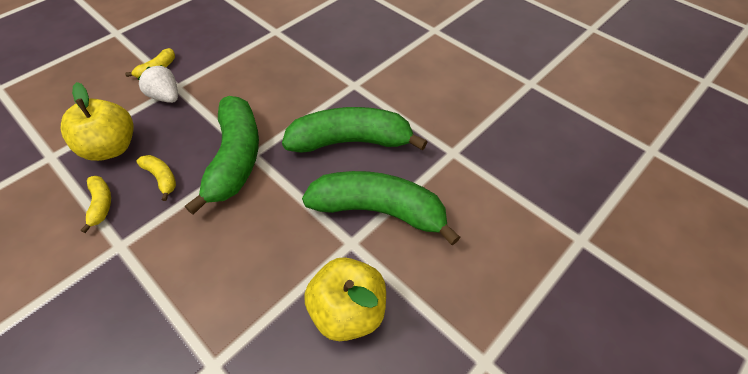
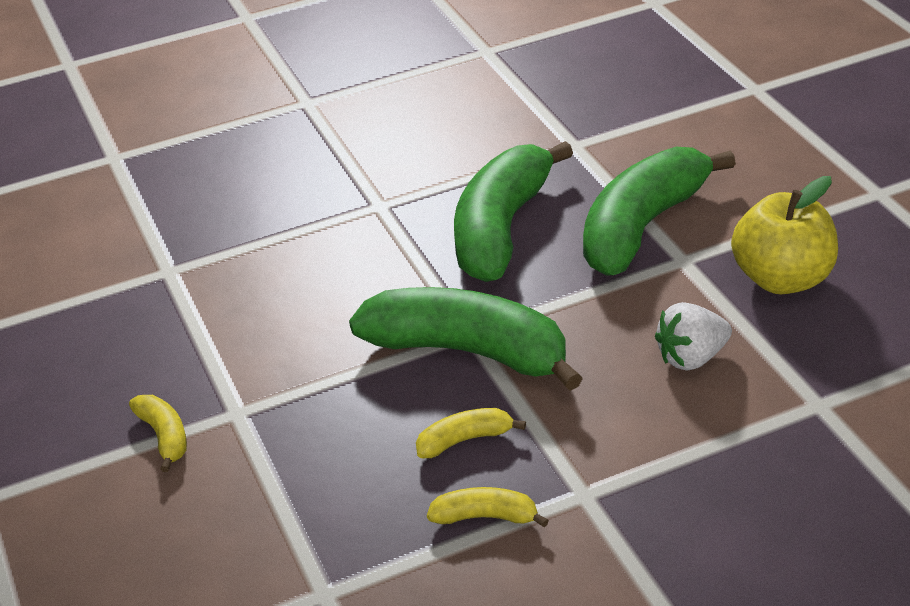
camera: 65 degrees left, 15 degrees down
yellow apple [60,82,134,161] -> none
white strawberry [138,65,178,103] -> white strawberry moved to [655,302,732,371]

